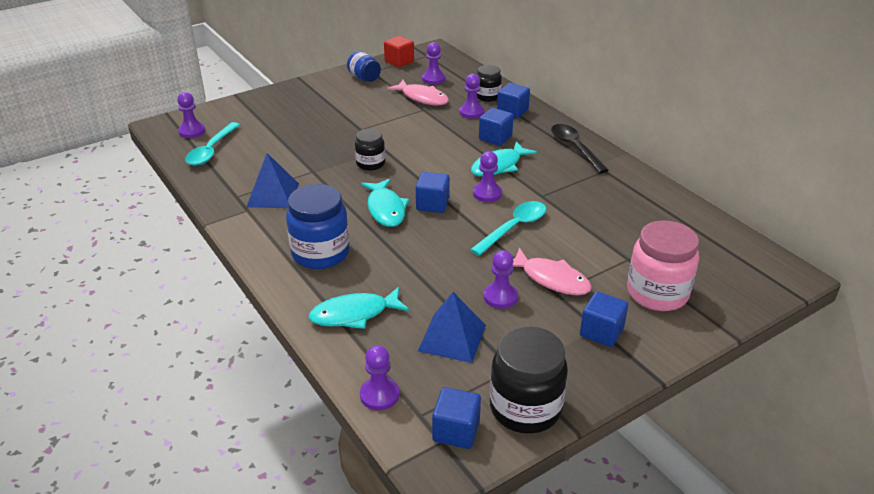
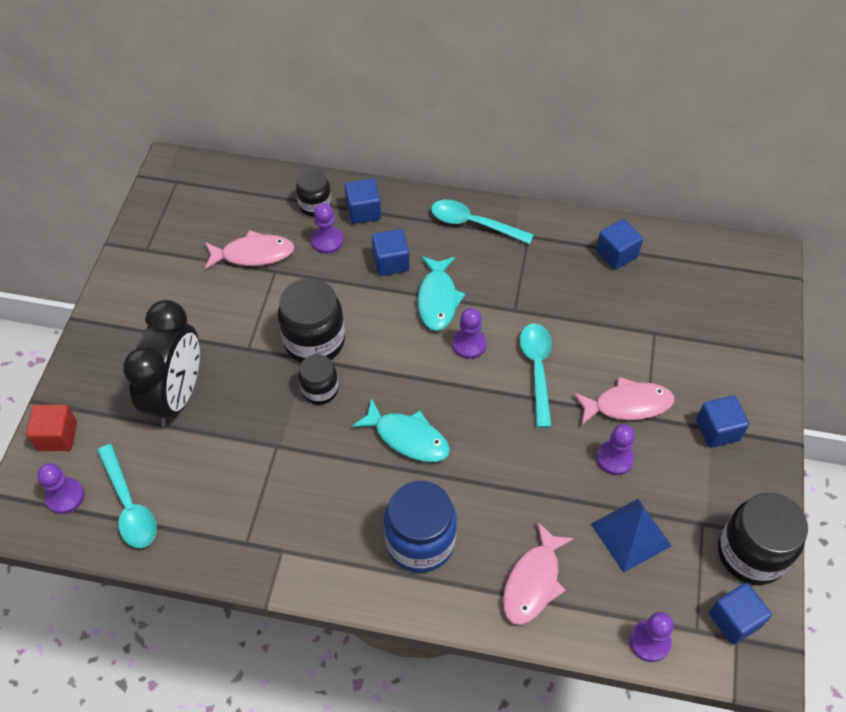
camera: 45 degrees left, 20 degrees up
blue pyramid [247,153,299,208] -> none
turquoise fish [309,287,409,329] -> pink fish [503,522,575,625]
blue jar [347,51,381,82] -> none
red cube [384,36,414,68] -> red cube moved to [26,404,77,451]
blue cube [416,172,450,213] -> blue cube moved to [596,219,643,270]
purple pawn [422,42,445,85] -> none
black spoon [551,124,609,173] -> turquoise spoon [431,200,534,244]
pink jar [627,220,699,311] -> none
none -> black clock [123,300,200,427]
none -> black jar [278,278,345,363]

